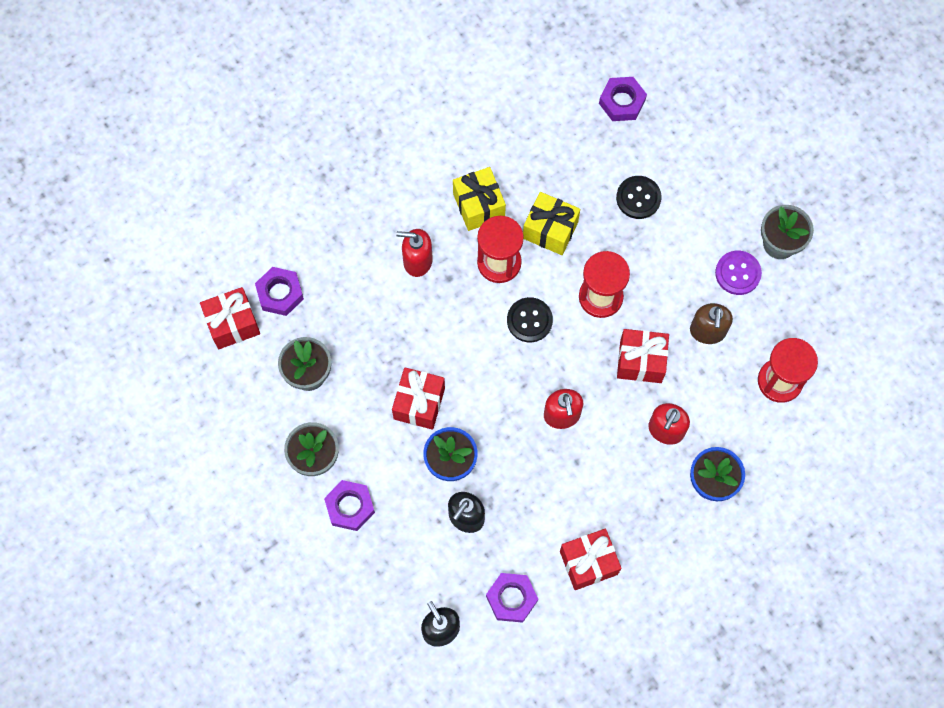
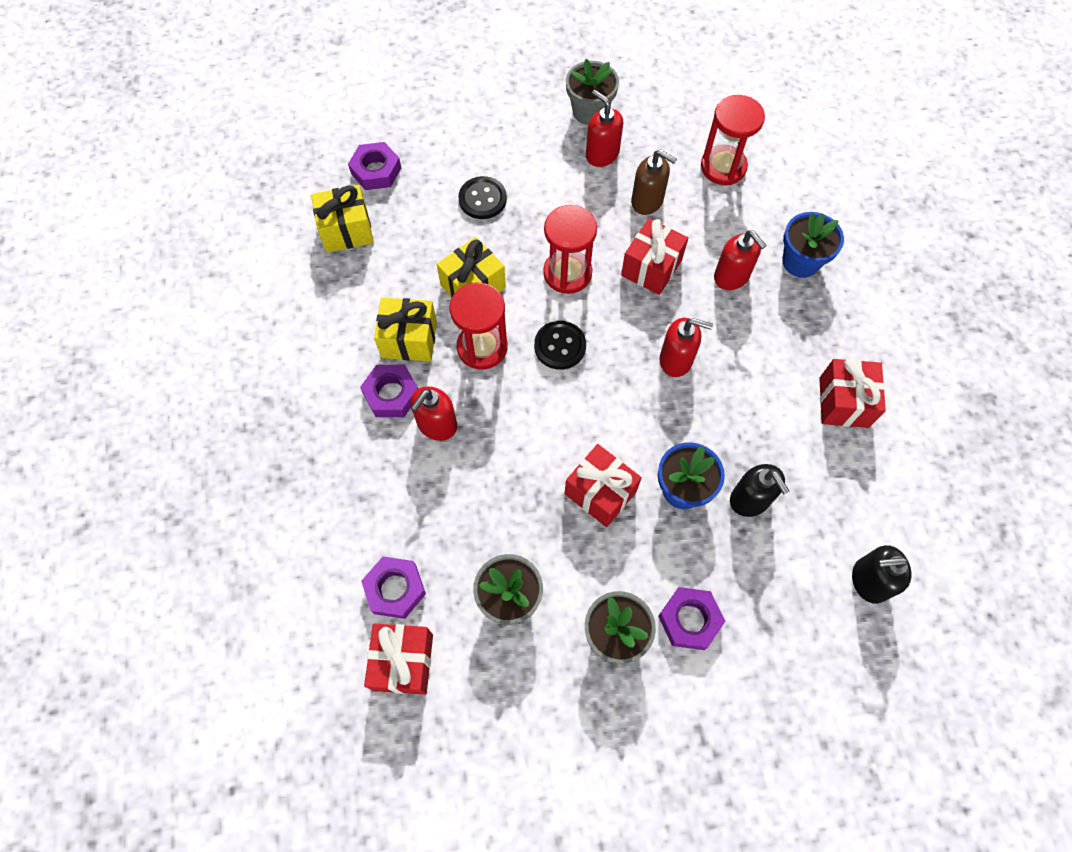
camera: 65 degrees left, 5 degrees down
purple nut [486,573,538,623] -> purple nut moved to [360,365,418,417]
purple button [715,251,762,295] -> red soap dispenser [586,90,623,167]
none -> yellow gift [311,185,374,253]

